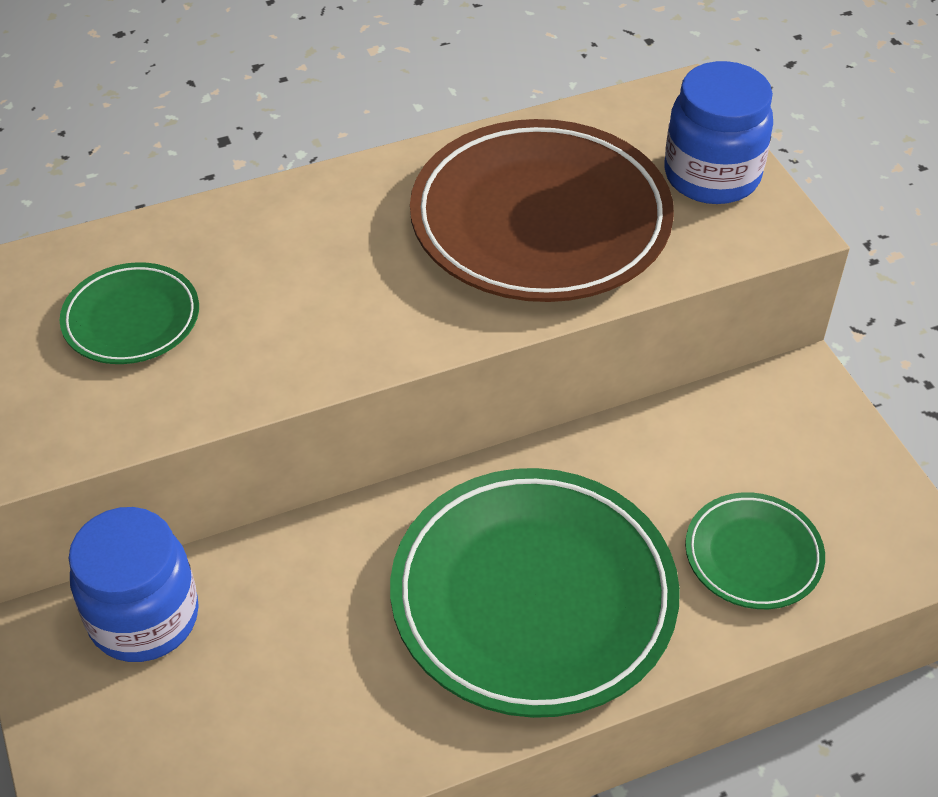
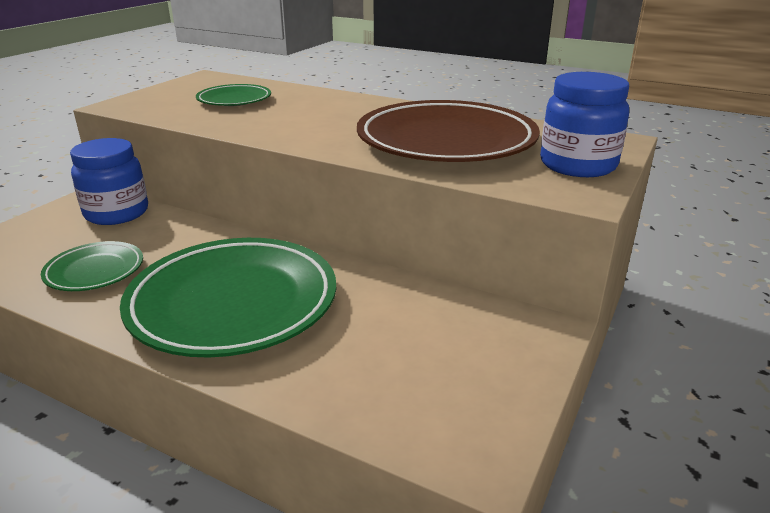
camera: 50 degrees right, 20 degrees down
green plate [685,492,825,609] -> green plate moved to [41,241,143,291]

